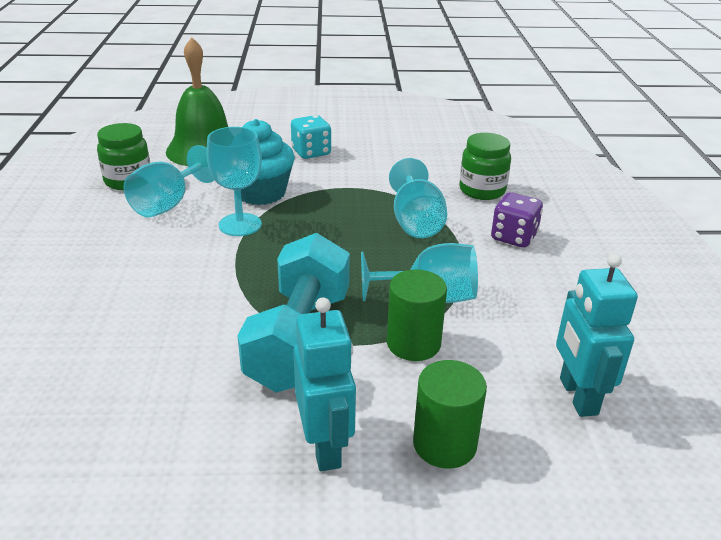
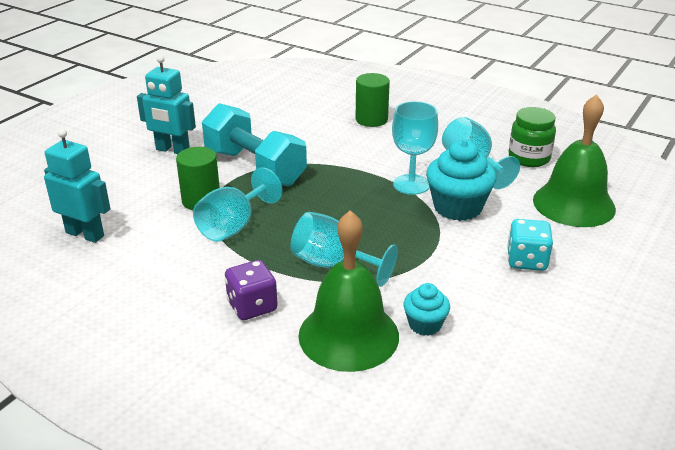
camera: 125 degrees right, 0 degrees up
green cylinder [413,360,487,469] -> green cylinder moved to [356,73,390,127]
green jar [459,133,511,200] -> green bell [298,210,399,372]
none -> turquoise cupcake [403,283,450,336]

